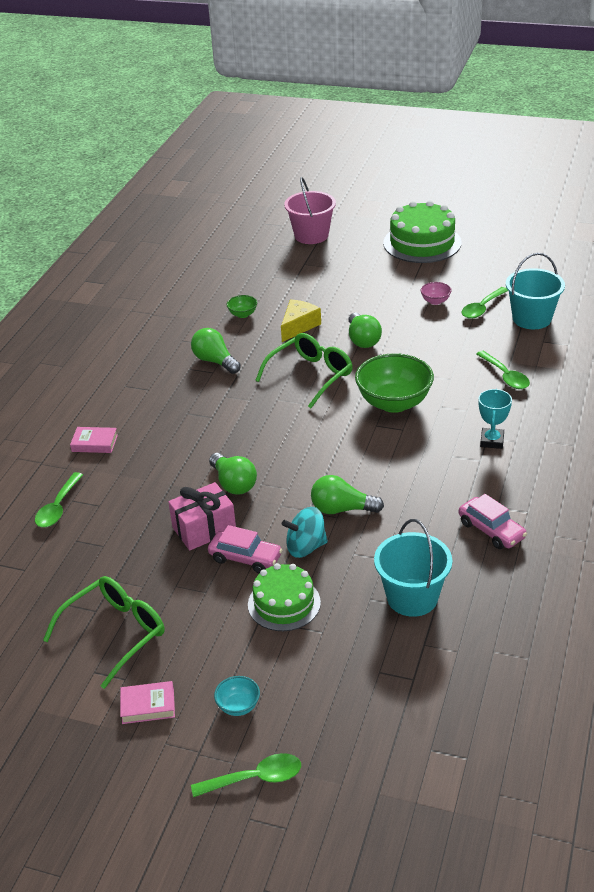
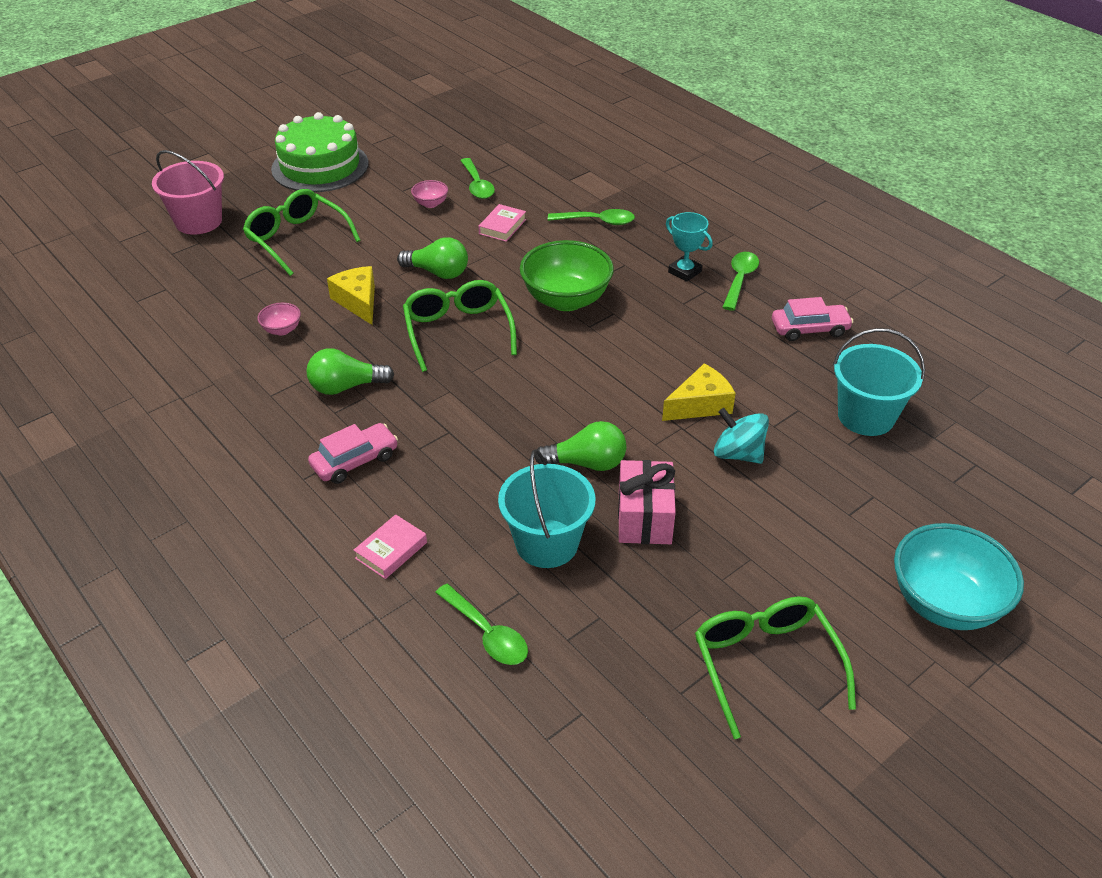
camera: 60 degrees left, 5 degrees up
pink book [120,681,175,724] -> pink book moved to [479,204,526,242]
green spoon [191,753,301,797] -> green spoon moved to [723,252,759,311]
pink car [208,525,283,574] -> pink car moved to [308,423,398,484]
turquoise bowl [214,676,260,716] -> turquoise bowl [894,523,1024,630], size x2.24
green bowl [226,295,257,318] -> pink bowl [257,303,301,335]
green cake [248,563,321,631] -> none
turquoise spinning top [282,507,328,558] -> turquoise spinning top turned 105 degrees clockwise [714,408,769,464]
green light bulb [311,475,384,514] -> yellow cheese [662,364,736,421]
turquoise bucket [506,253,565,329] -> turquoise bucket moved to [498,449,596,568]
none -> green glasses [243,189,361,276]

